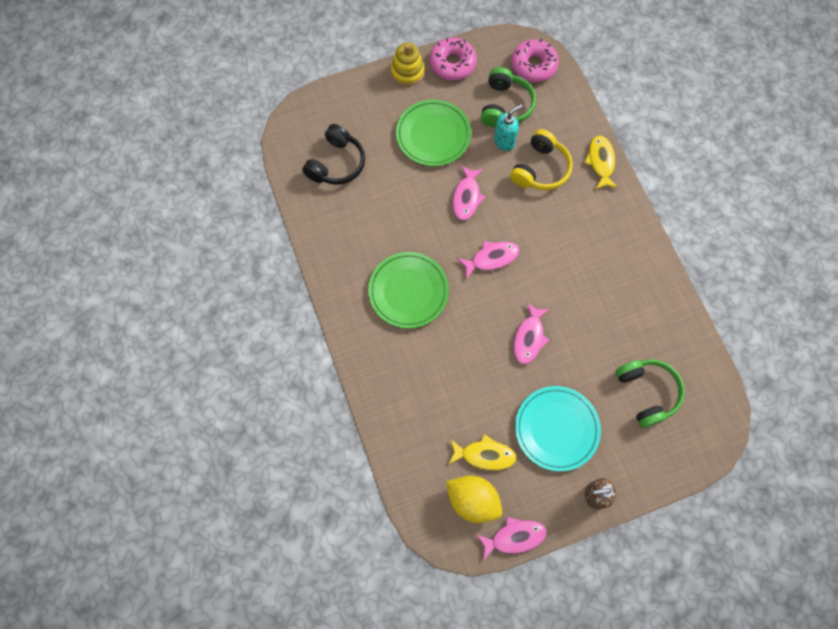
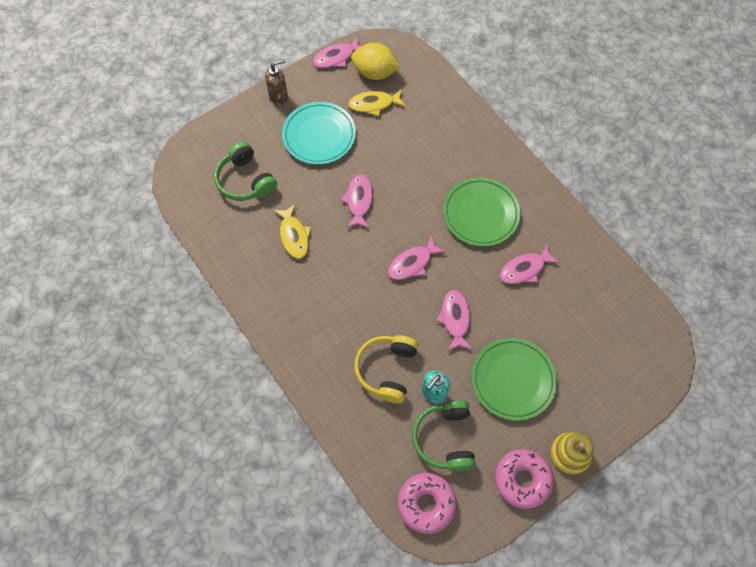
camera: 165 degrees right, 5 degrees down
black headphones [302,124,365,185] -> none
yellow fish [584,135,618,190] -> yellow fish moved to [273,204,311,259]
none -> pink fish [500,245,560,284]

